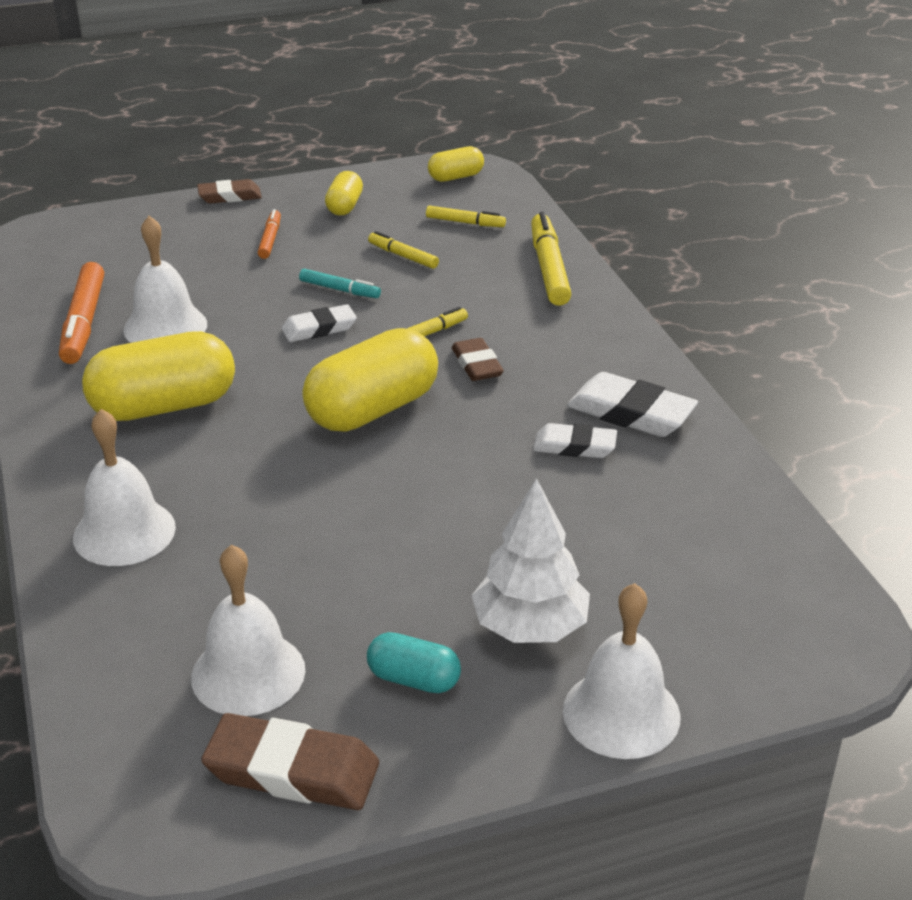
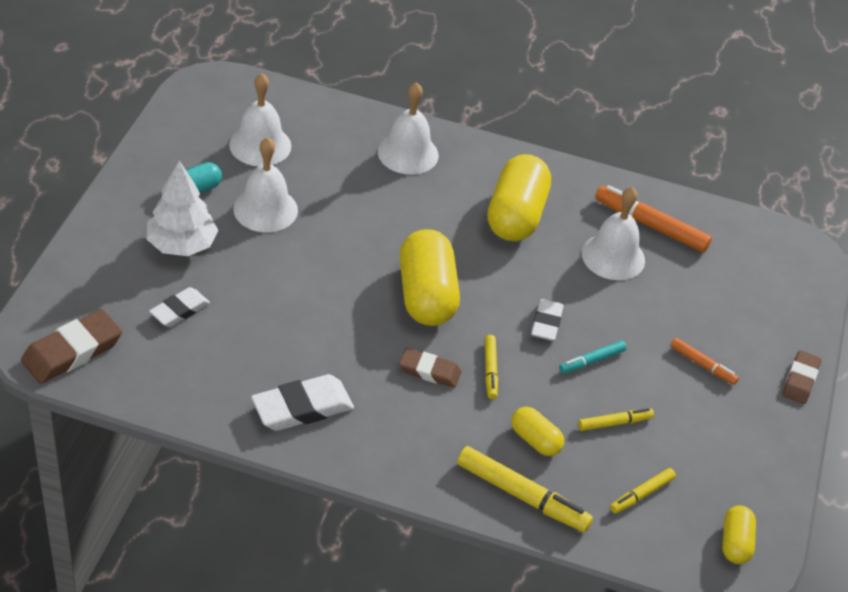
camera: 120 degrees right, 10 degrees up
brown eraser [201,713,379,810] -> brown eraser moved to [21,309,122,384]
yellow capsule [325,171,363,215] -> yellow capsule moved to [511,406,564,456]
white eraser [533,423,617,458] -> white eraser moved to [149,287,210,327]
white bell [563,583,681,759] -> white bell moved to [233,137,298,232]

